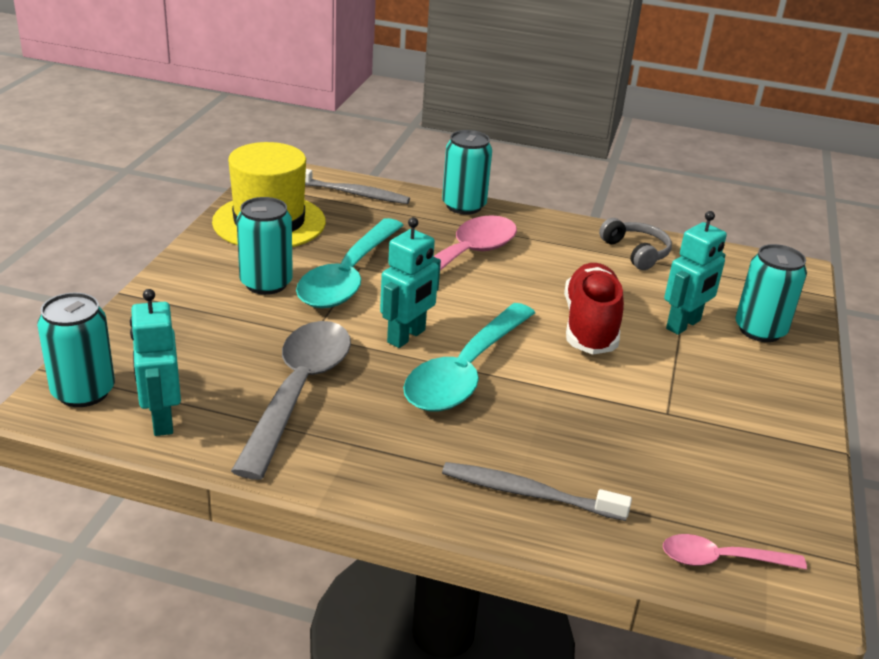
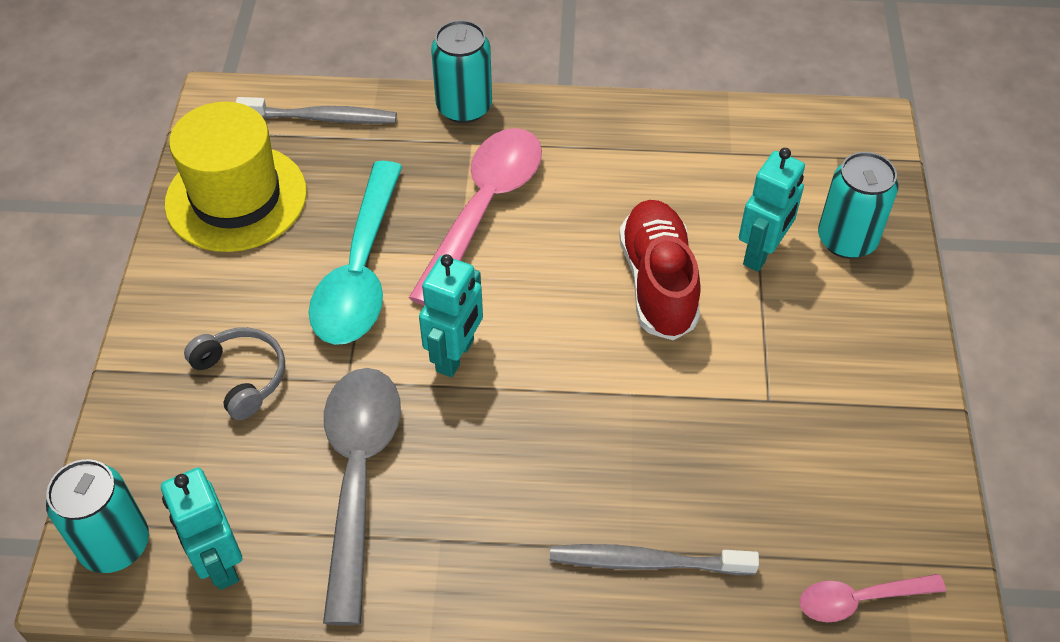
camera: 10 degrees left, 20 degrees up
turquoise can [237,197,293,295] -> none
turquoise spoon [403,303,535,412] -> none
grey headphones [599,218,672,270] -> grey headphones moved to [184,327,285,420]

